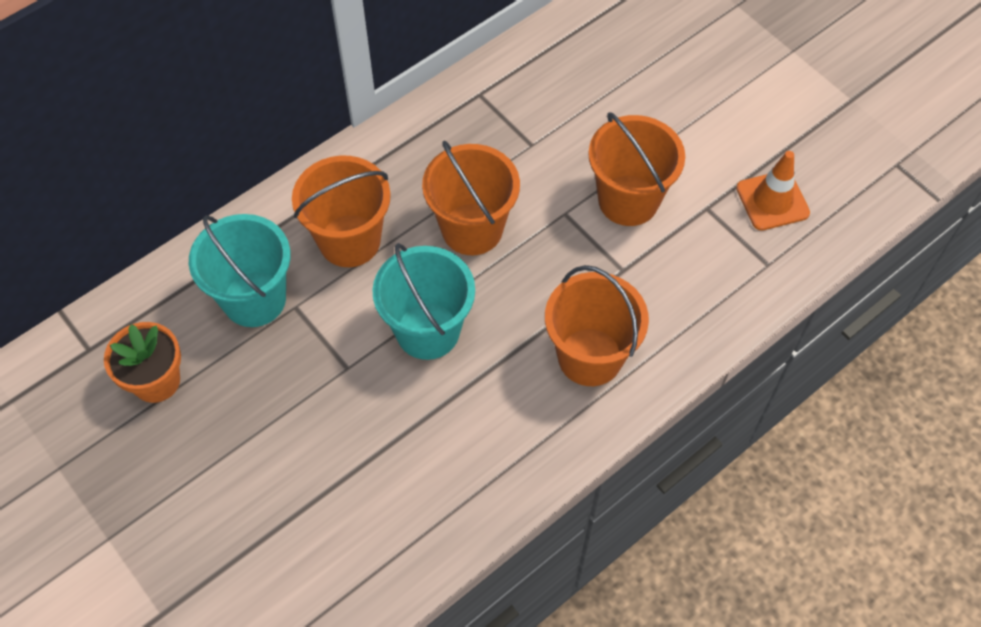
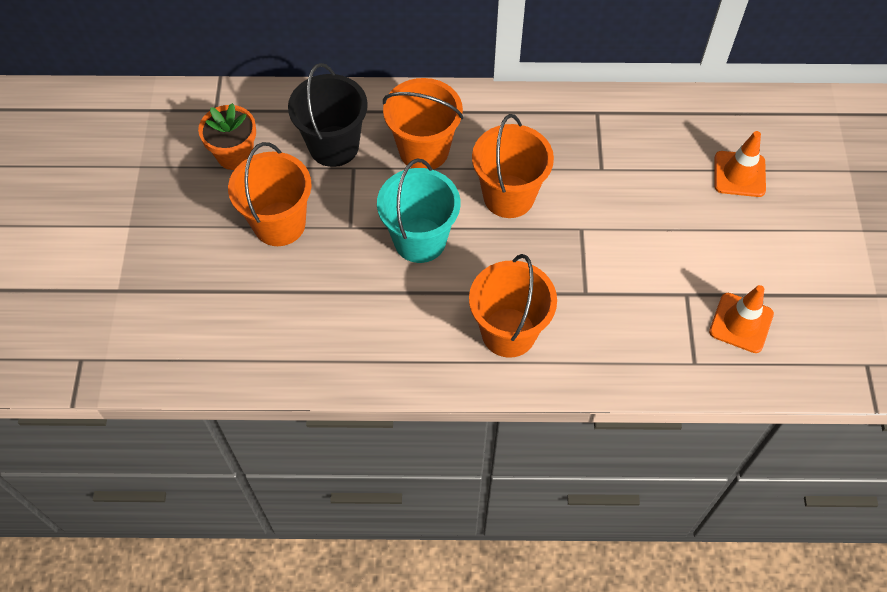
camera: 40 degrees right, 0 degrees up
turquoise bucket [189,214,291,327] -> black bucket [288,63,368,167]
orange bucket [588,112,685,226] -> orange bucket moved to [228,142,312,246]
none -> orange traffic cone [715,131,766,197]

